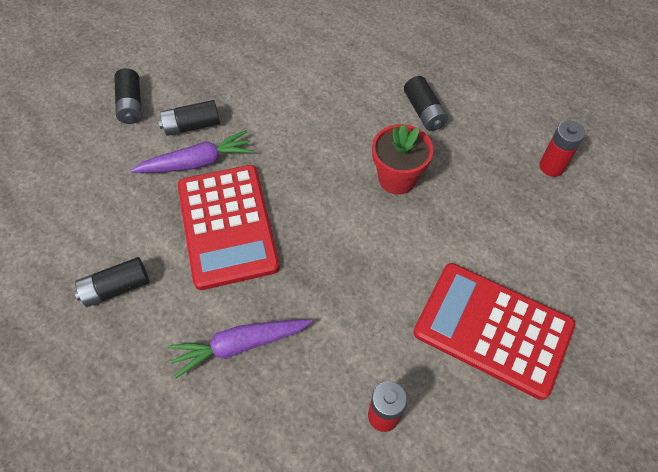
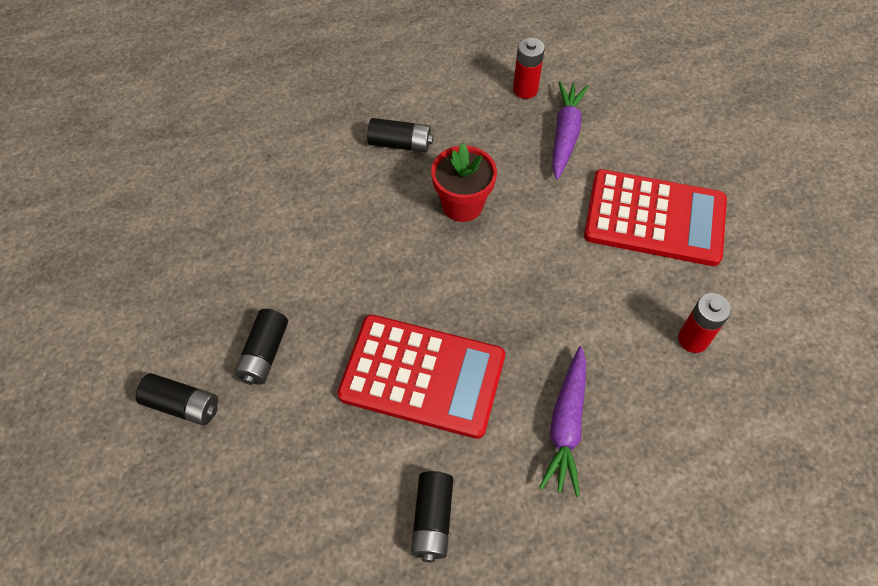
camera: 60 degrees left, 0 degrees up
purple carrot [130,130,254,173] -> purple carrot moved to [552,81,588,180]
red calculator [414,263,575,400] -> red calculator turned 135 degrees counterclockwise [584,169,727,266]

